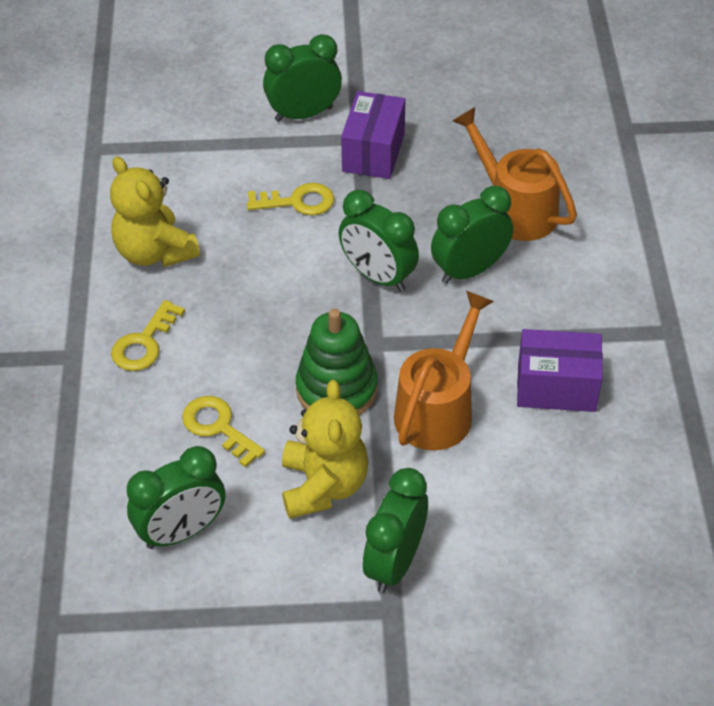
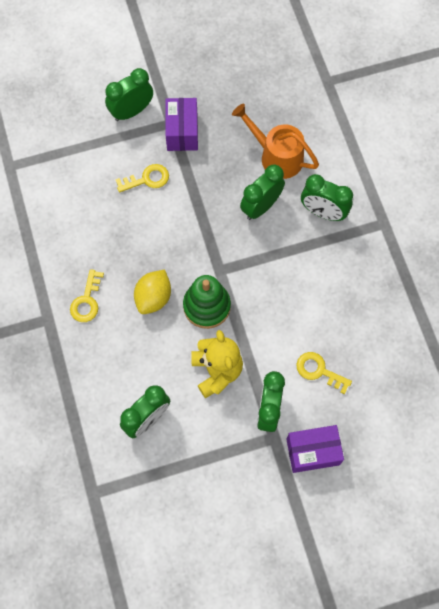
camera: 15 degrees left, 20 degrees up
yellow teddy bear [110,156,200,267] -> none
yellow key [182,396,265,467] -> yellow key moved to [296,352,352,394]
green clock [339,190,419,292] -> green clock moved to [301,174,353,221]
orange watering can [394,291,494,451] -> none
purple box [517,329,603,412] -> purple box moved to [286,425,344,473]
none -> yellow lemon [134,269,171,314]

